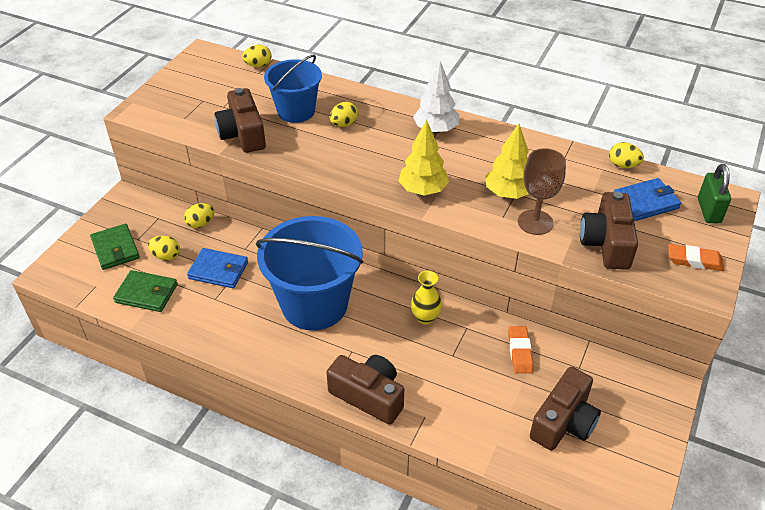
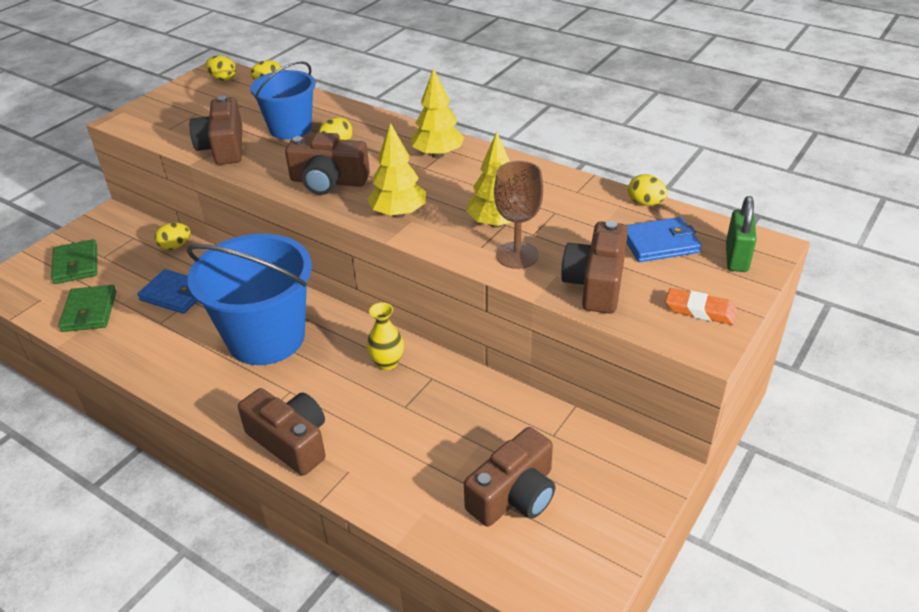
camera: 10 degrees right, 5 degrees down
green wallet [113,270,178,312] -> green wallet turned 60 degrees clockwise [58,285,116,332]
yellow egg [148,236,180,260] -> yellow egg moved to [205,55,236,81]
white tree [413,61,459,133] -> yellow tree [411,68,464,158]
orange eraser [508,326,533,373] -> none
none -> brown camera [285,132,370,195]

